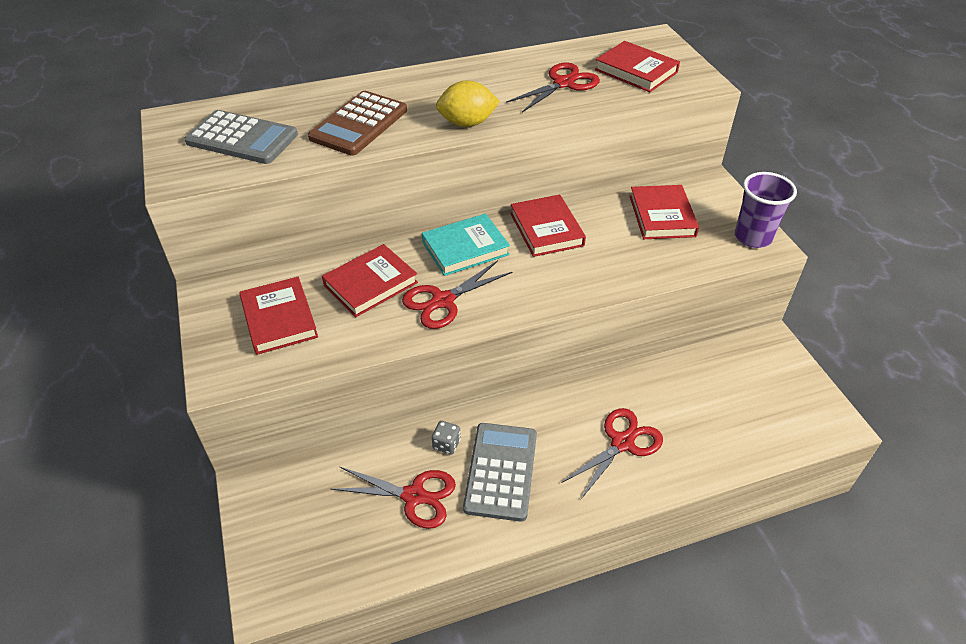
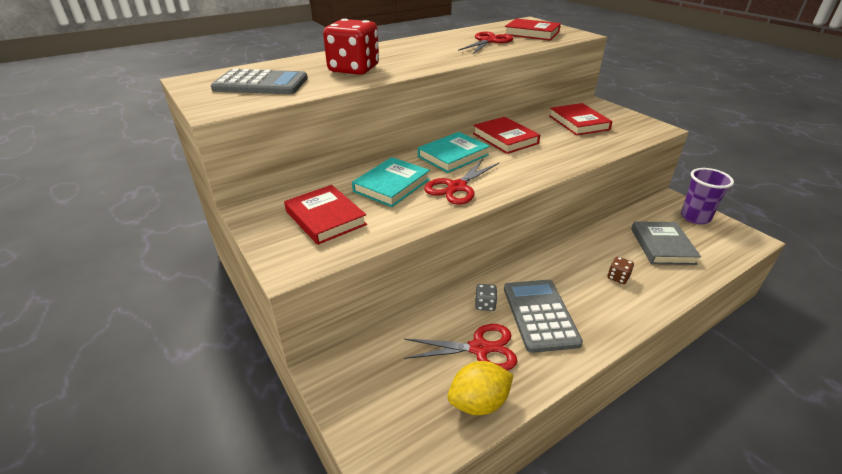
camera: 15 degrees left, 10 degrees down
brown calculator [308,91,407,156] -> red dice [323,19,379,75]
red book [322,244,418,317] -> turquoise book [352,157,430,207]
yellow lemon [436,80,500,127] -> yellow lemon moved to [448,361,513,415]
red scissors [561,408,663,499] -> brown dice [608,257,634,284]
purple cup [735,172,797,248] -> purple cup moved to [681,168,734,224]
none -> grey book [631,221,701,265]

